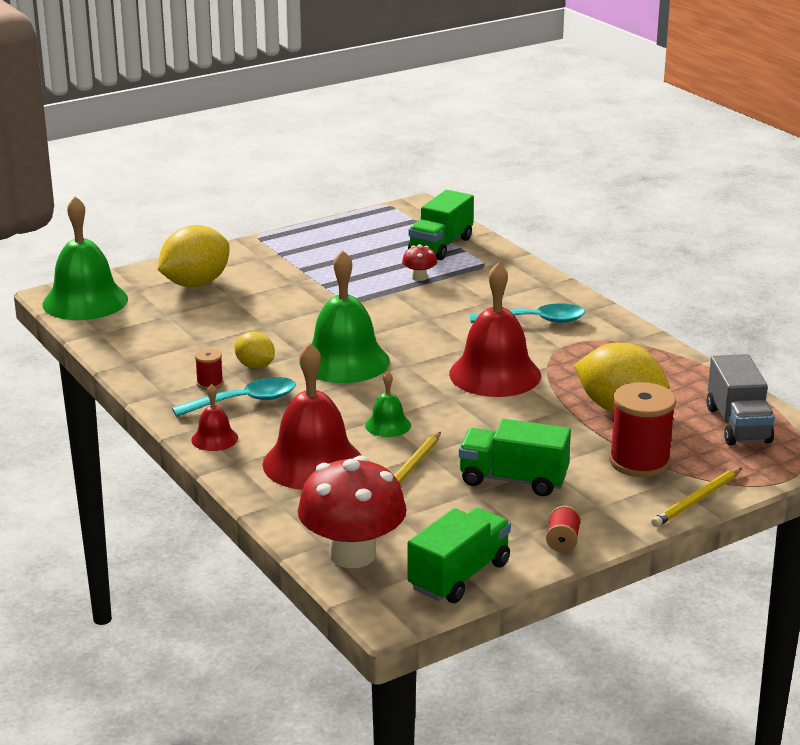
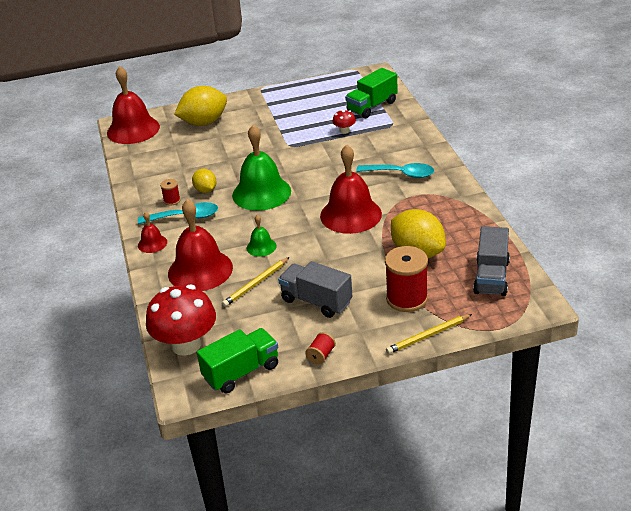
camera: 20 degrees right, 10 degrees up
green bell [43,196,128,320] -> red bell [107,66,160,144]
green truck [459,419,571,496] -> grey truck [278,261,352,318]

